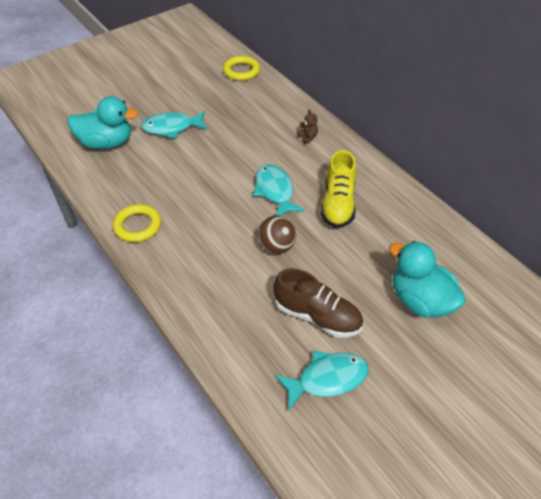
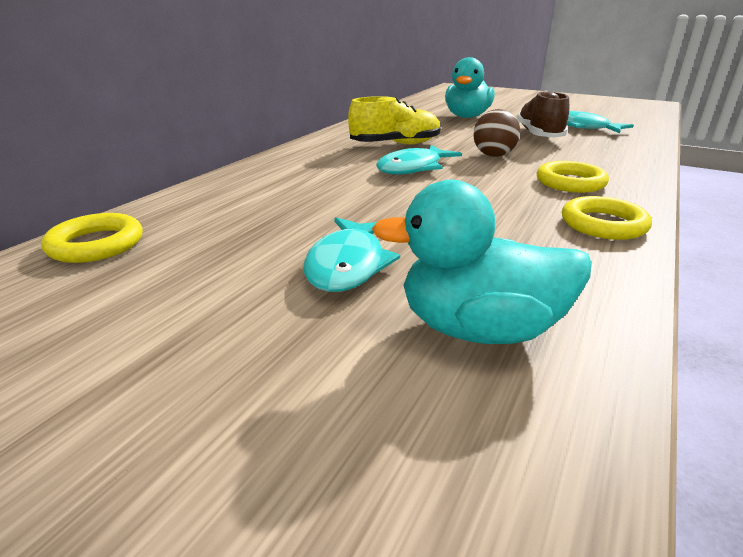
camera: 115 degrees left, 20 degrees down
turquoise duck [68,96,138,149] -> turquoise duck turned 60 degrees counterclockwise [372,180,592,344]
turquoise fish [141,111,208,139] -> turquoise fish turned 45 degrees clockwise [304,217,400,292]
brown teddy bear [297,110,318,144] -> none
none -> yellow ring [537,161,609,193]

